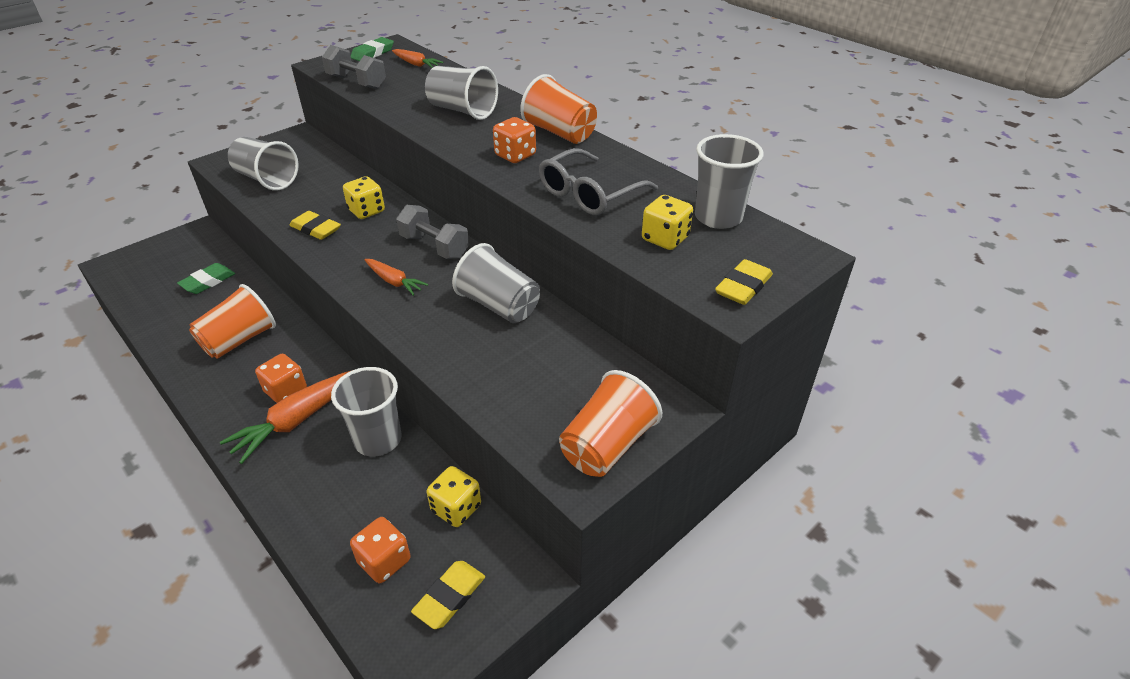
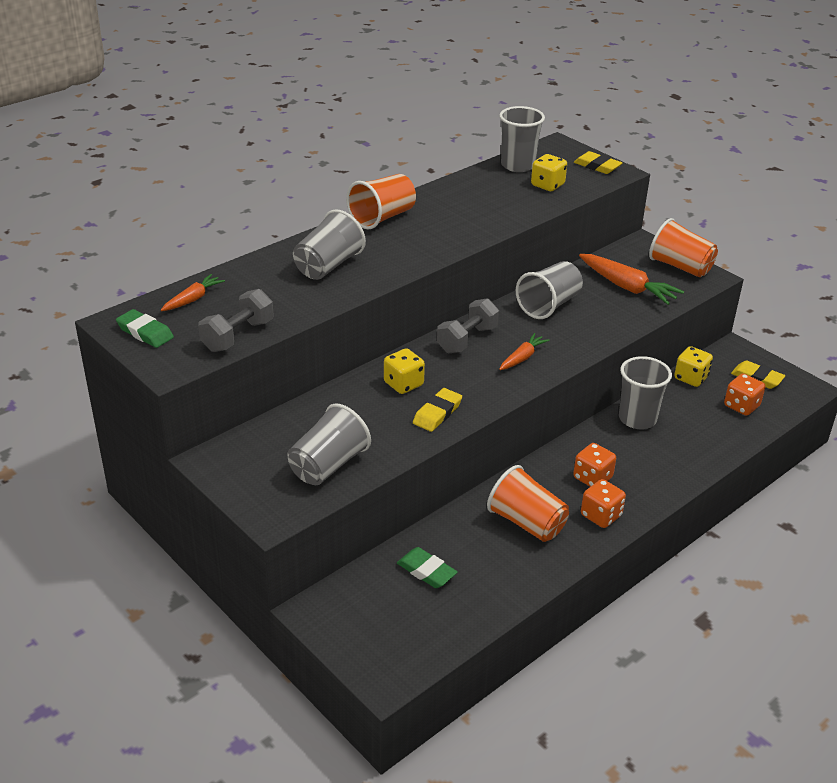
camera: 90 degrees left, 5 degrees down
orange carrot [220,371,350,464] -> orange carrot moved to [579,254,684,305]
orange dice [493,117,536,163] -> orange dice moved to [581,479,626,528]
grey glasses [539,148,658,215] -> none

